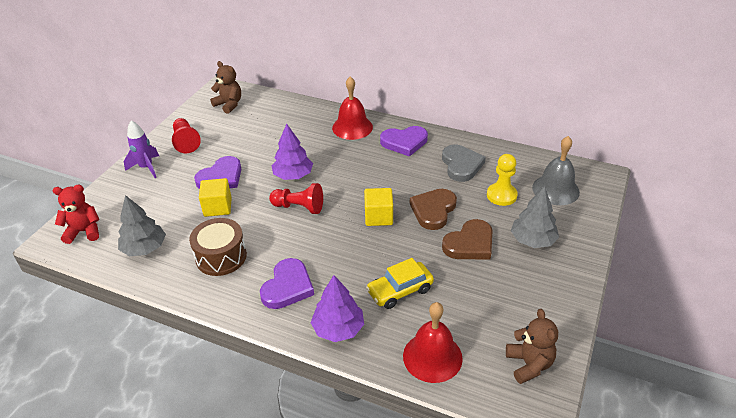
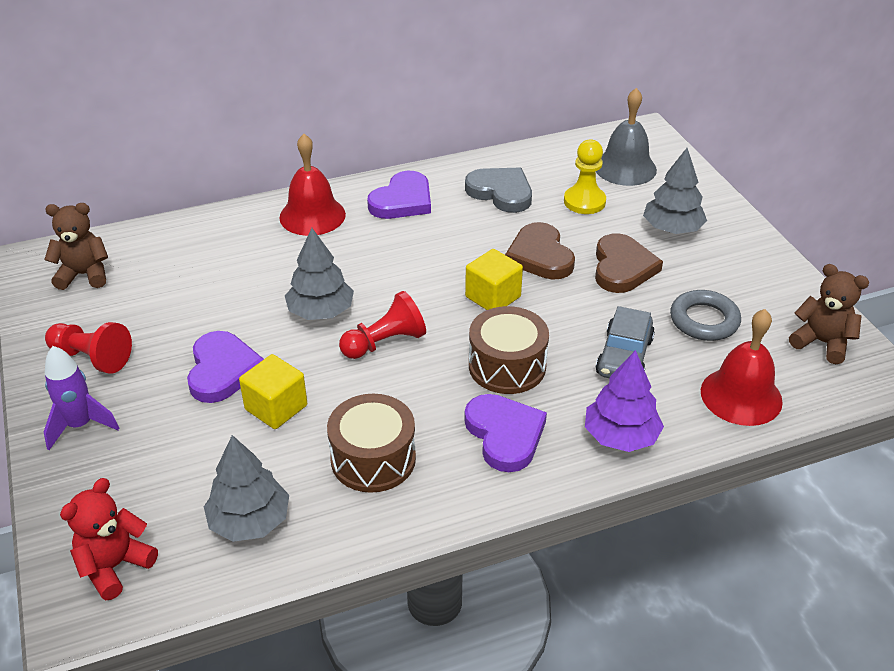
camera: 45 degrees left, 0 degrees up
purple tree [271,124,313,180] -> grey tree [285,228,354,320]
yellow car [366,258,434,309] -> grey car [596,306,655,378]
none -> brown drum [469,306,549,394]
none -> grey ring [670,290,741,341]

